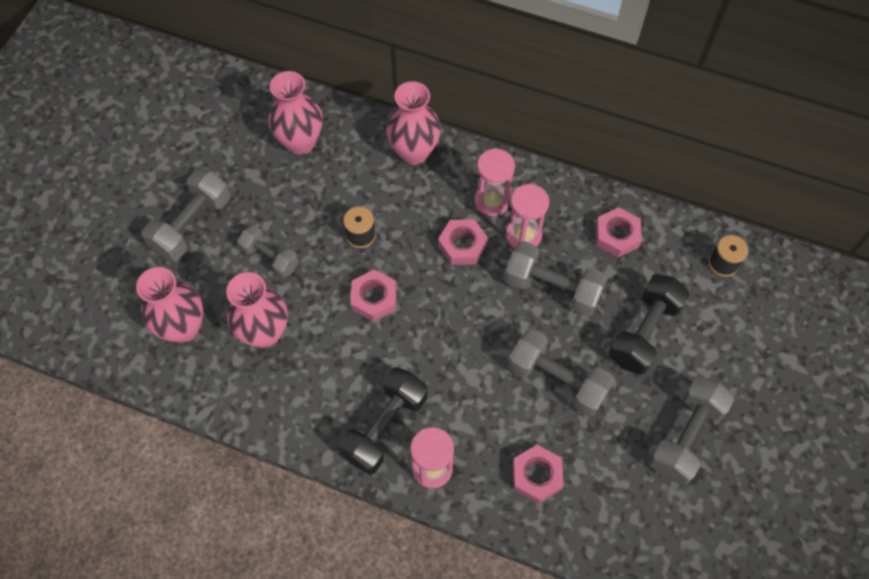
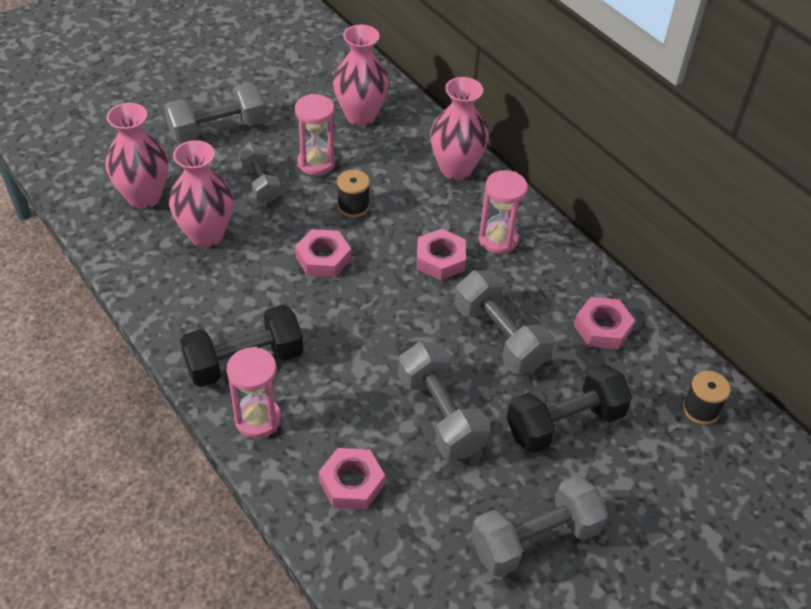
camera: 30 degrees right, 15 degrees down
pink hourglass [506,184,549,248] -> pink hourglass moved to [295,94,335,175]

